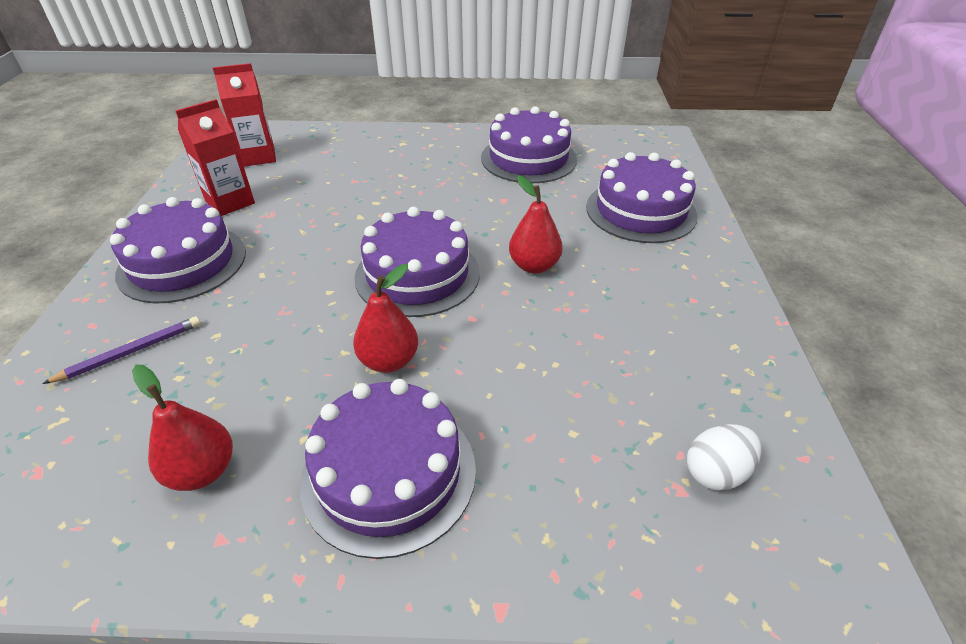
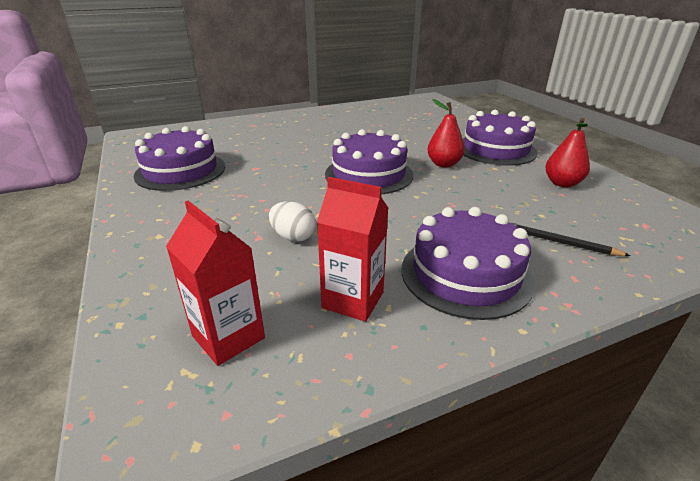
camera: 115 degrees left, 10 degrees down
purple pencil [42,316,201,384] -> black pencil [512,223,631,256]
red pear [509,175,563,274] -> none
purple cake [586,152,698,243] -> none
white egg [687,424,761,490] -> white egg moved to [269,201,316,242]

